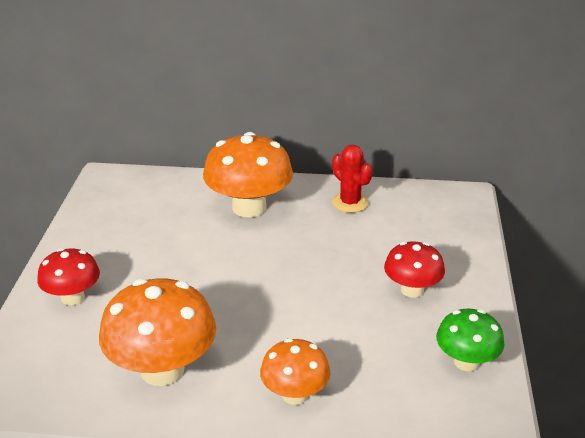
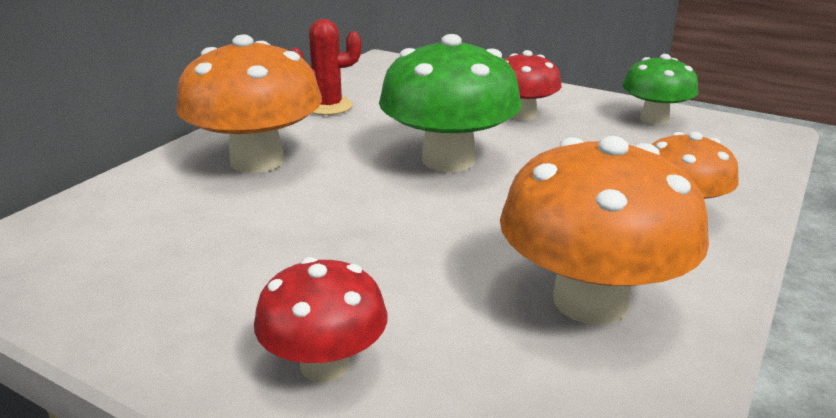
camera: 65 degrees left, 5 degrees down
none -> green mushroom [379,34,522,172]

